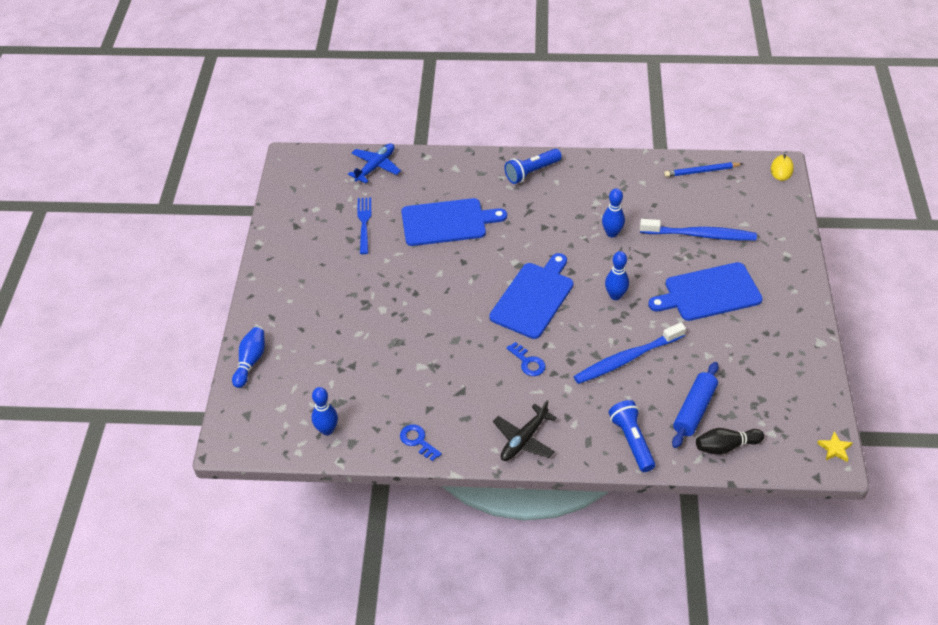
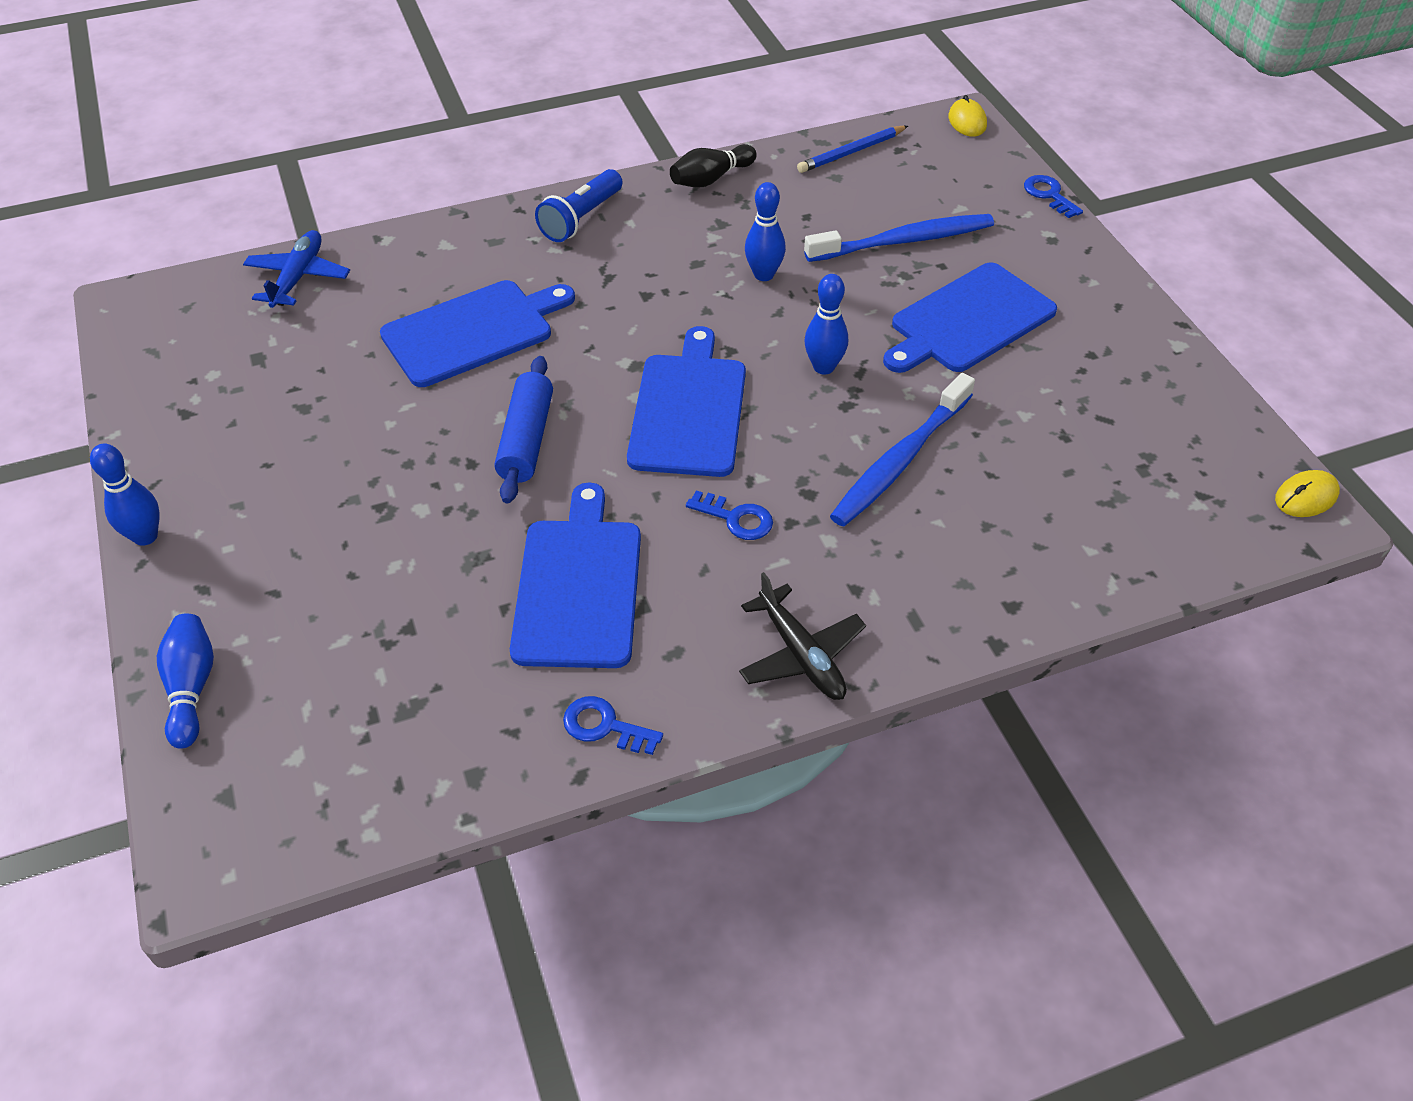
camera: 25 degrees left, 0 degrees up
blue bowling pin [311,387,338,435] -> blue bowling pin moved to [90,443,160,546]
blue fork [357,197,371,254] -> none
black plane [493,400,557,461] -> black plane turned 45 degrees counterclockwise [739,572,866,700]
blue flashlight [609,400,655,472] -> none
blue rolling pin [672,362,719,448] -> blue rolling pin moved to [495,356,553,504]
black bowling pin [696,428,764,455] -> black bowling pin moved to [670,144,757,188]
yellow star [817,431,853,462] -> yellow mouse [1275,470,1340,517]
none -> blue cutting board [510,483,641,668]
none -> blue key [1024,175,1083,218]

